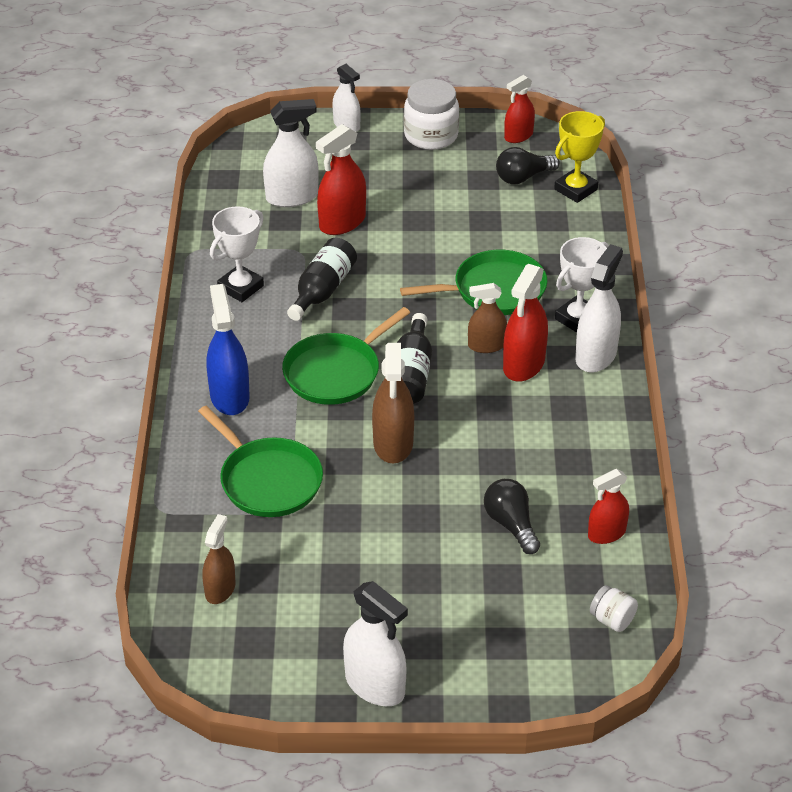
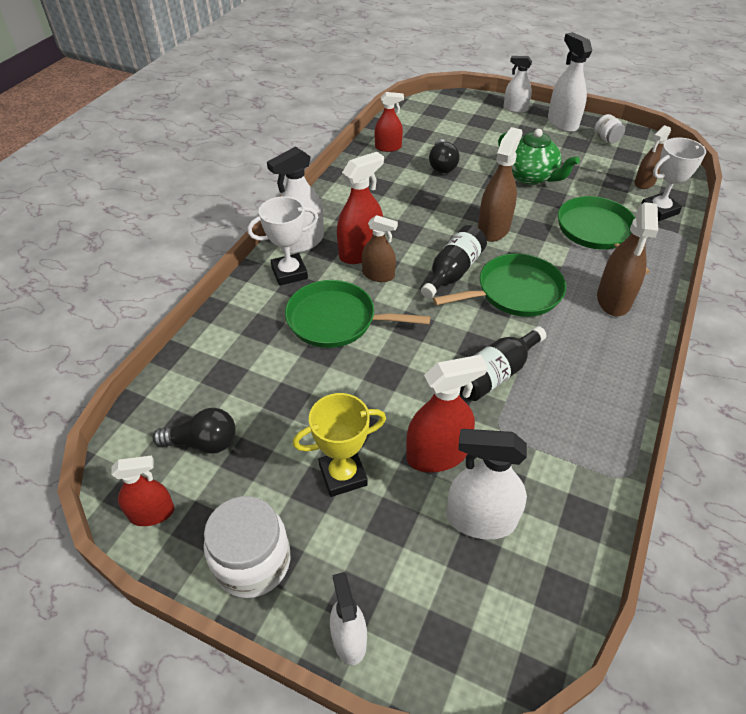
camera: 155 degrees left, 5 degrees up
blue spray bottle [206,284,250,415] -> brown spray bottle [597,202,658,316]
white trophy [210,206,264,302] -> white trophy moved to [641,137,706,221]
yellow trophy [554,111,605,203] -> yellow trophy moved to [293,393,386,497]
white jar [590,585,638,632] -> white jar moved to [594,114,625,144]
none -> green teapot [498,129,580,185]
none -> white spray bottle [504,56,532,113]

